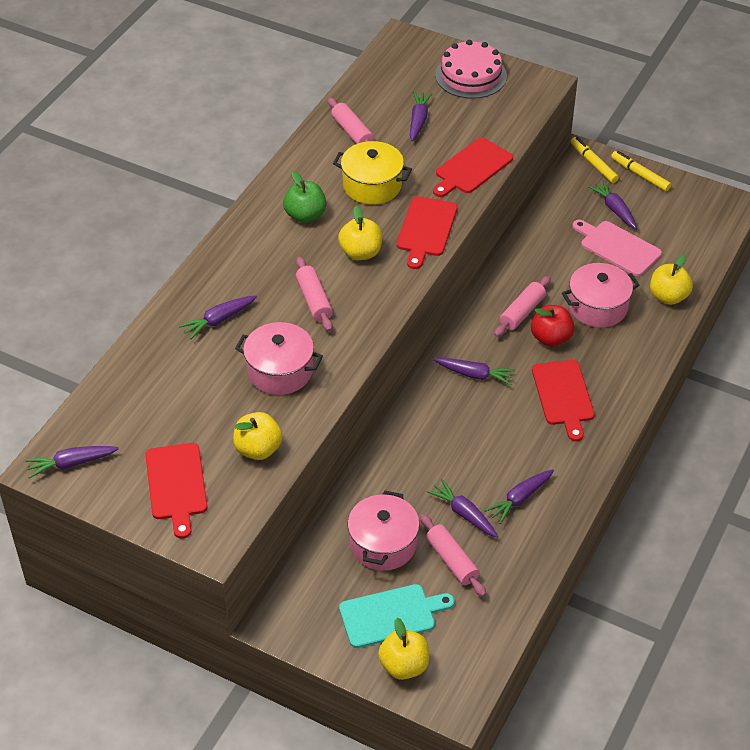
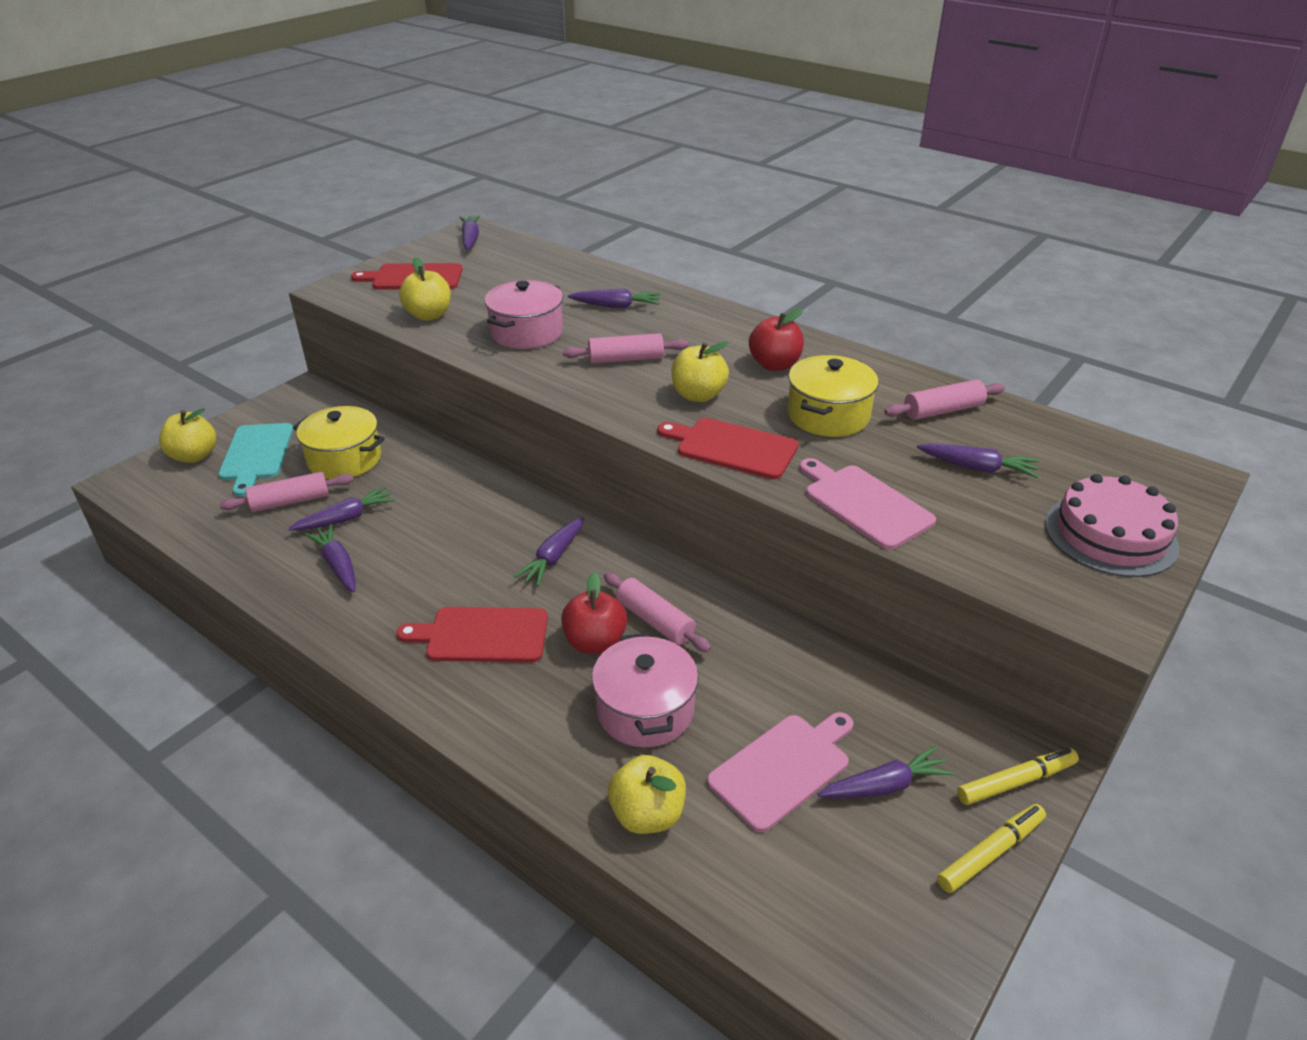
camera: 100 degrees right, 10 degrees down
purple carrot [179,296,257,340] -> purple carrot turned 120 degrees clockwise [568,289,660,308]
green apple [283,171,326,223] -> red apple [749,308,804,371]
pink pot [347,490,420,571] -> yellow pot [293,406,385,479]
red cutting board [433,138,513,197] -> pink cutting board [799,458,936,550]

